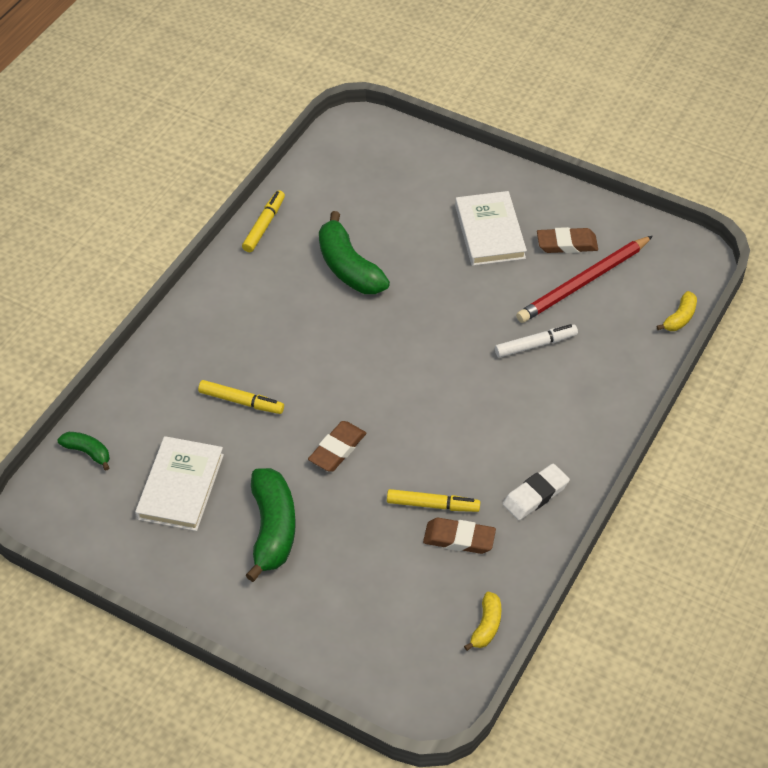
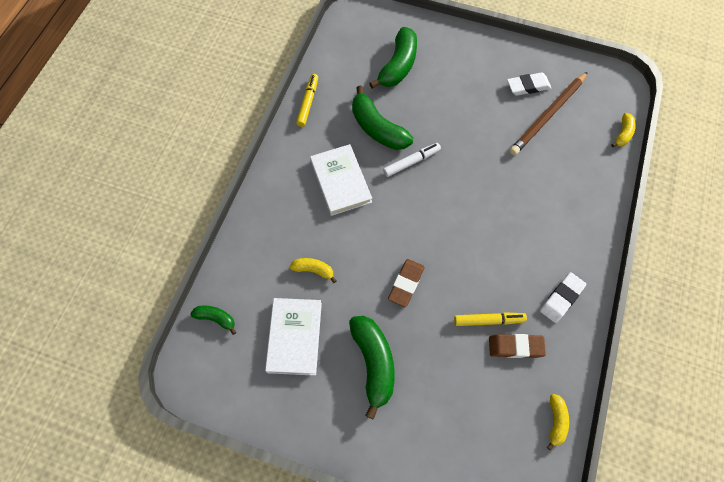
camera: 10 degrees left, 15 degrees up
yellow marker [198,380,284,414] -> none
white book [455,191,527,266] -> white book moved to [310,144,372,216]
white marker [495,324,578,358] -> white marker moved to [383,143,441,177]
red pencil [516,236,653,323] -> brown pencil [509,72,588,155]
brown eraser [537,227,598,253] -> white eraser [507,72,551,96]
none -> yellow banana [290,258,337,283]
none -> green banana [369,27,417,89]

